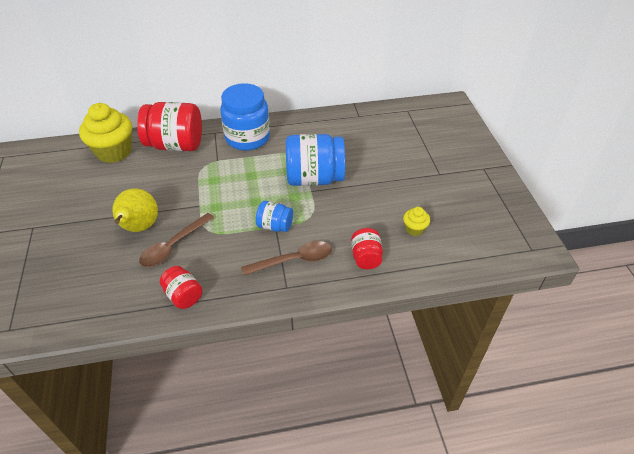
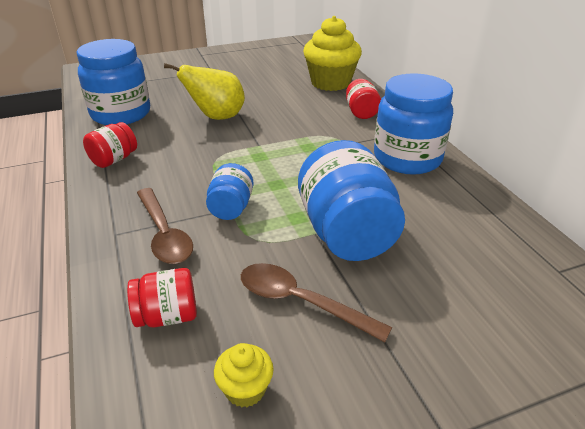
camera: 80 degrees right, 10 degrees down
red jar [137,102,202,151] -> red jar [346,79,381,119], size x0.52
brown spoon [139,213,214,267] -> brown spoon moved to [241,263,392,342]
none -> blue jar [76,39,150,125]

